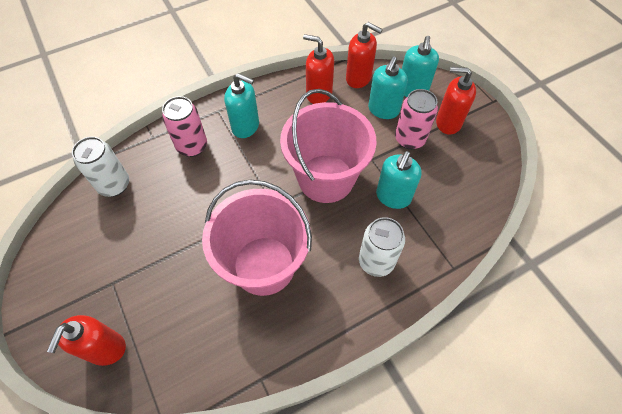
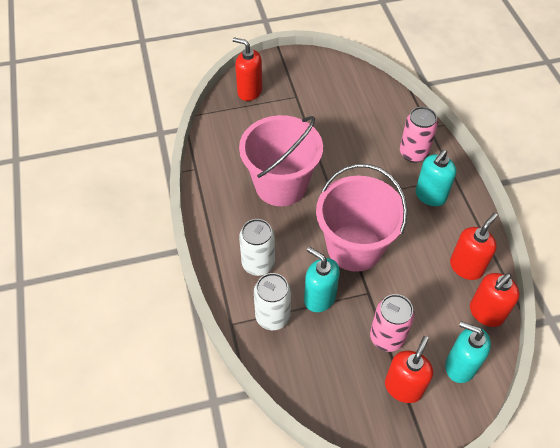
camera: 105 degrees right, 5 degrees down
white can [72,136,129,197] -> white can moved to [254,273,291,330]
turquoise soap dispenser [368,56,408,119] -> none

